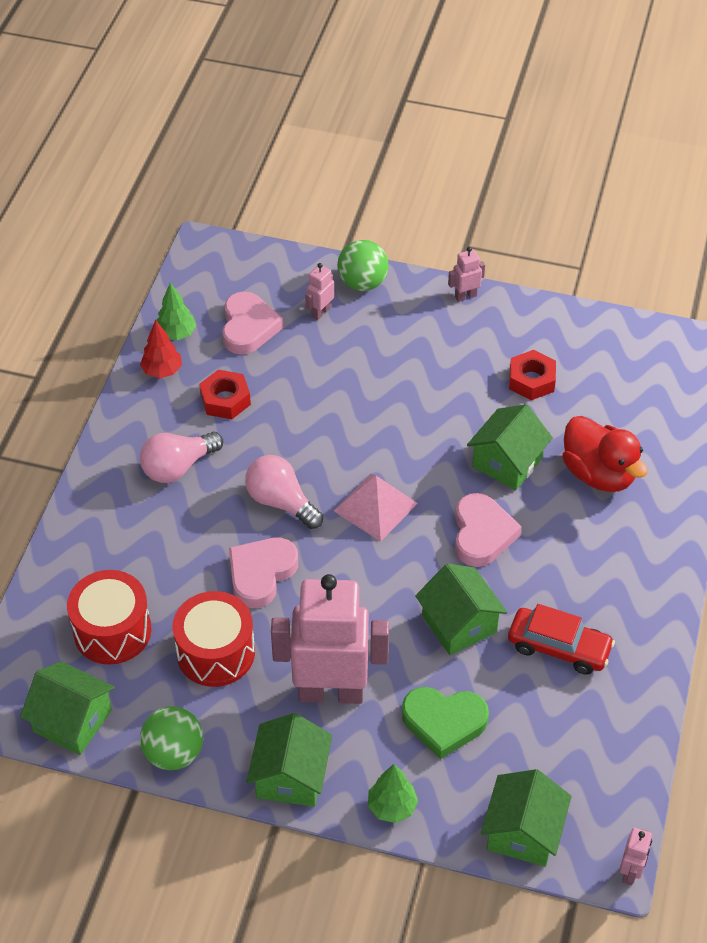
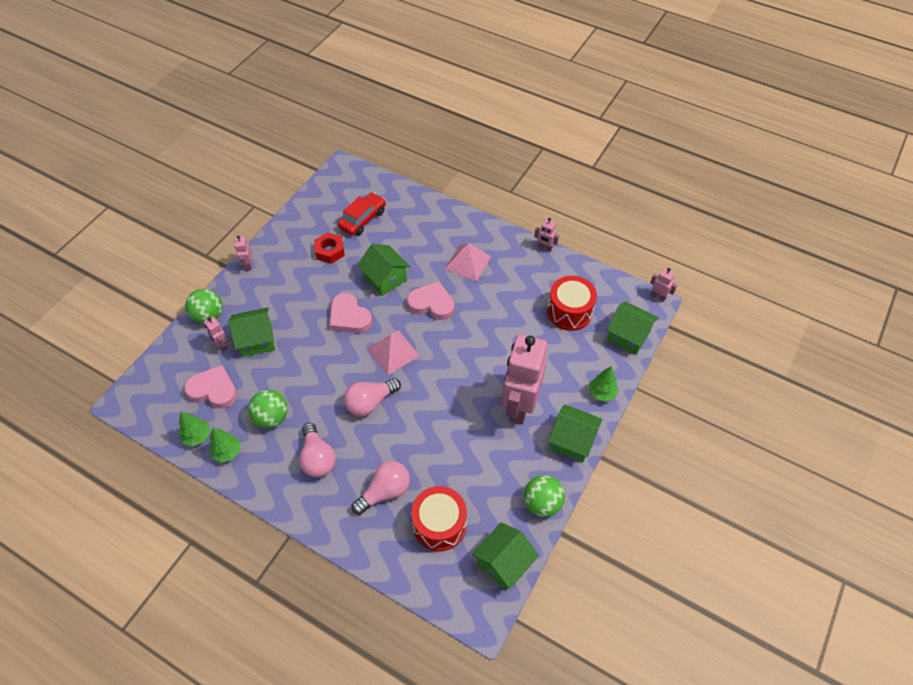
camera: 75 degrees left, 5 degrees up
red tree [140,320,182,378] -> green tree [209,428,240,462]
red drum [172,591,255,687] -> red drum moved to [547,276,597,331]
red nut [199,370,251,419] -> green ball [248,390,288,428]
pink heart [229,538,298,608] -> pink heart moved to [330,293,372,333]
green heart [402,687,489,759] -> none
green house [415,564,507,655] -> green house moved to [228,307,275,357]
red car [508,604,615,675] -> red car moved to [338,192,386,236]
red duck [562,416,648,492] -> none
none -> pink light bulb [352,461,410,515]
none -> pink pyramid [445,243,491,282]
none -> pink robot [534,218,559,252]

